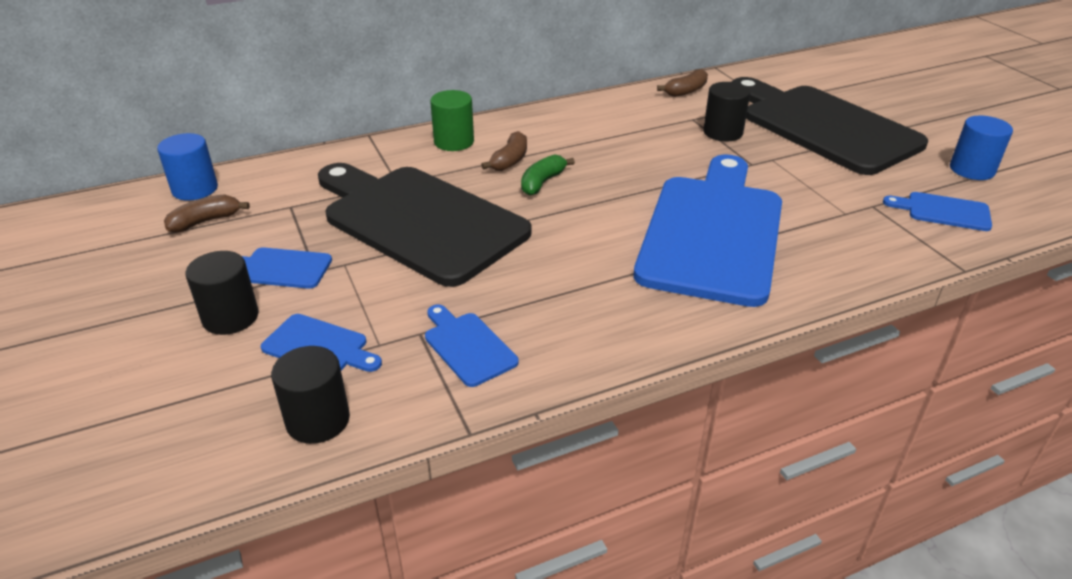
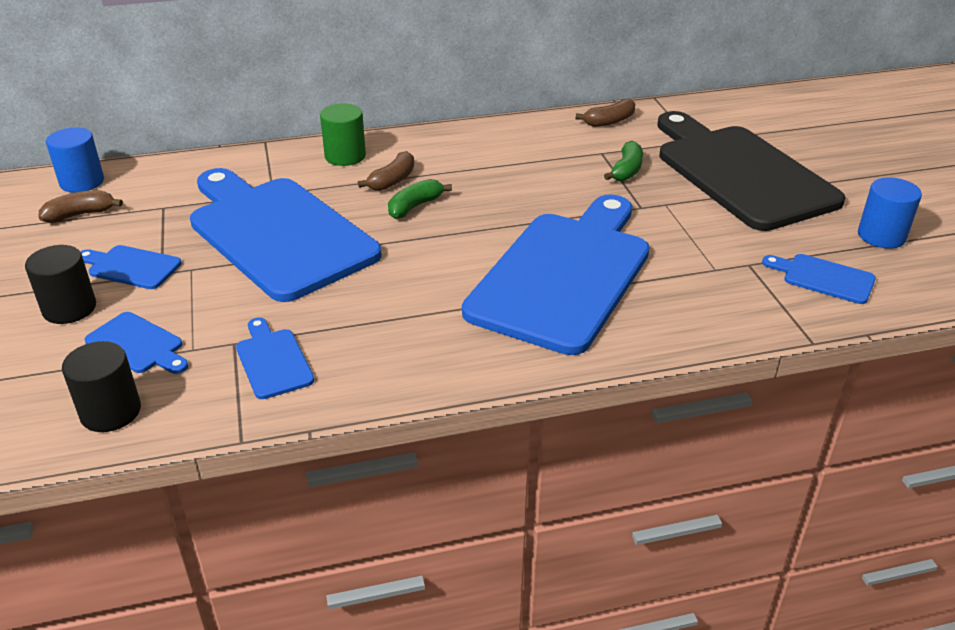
camera: 10 degrees right, 0 degrees up
black cutting board [318,163,531,287] -> blue cutting board [190,168,382,302]
black cylinder [703,82,750,142] -> green banana [604,141,643,181]

